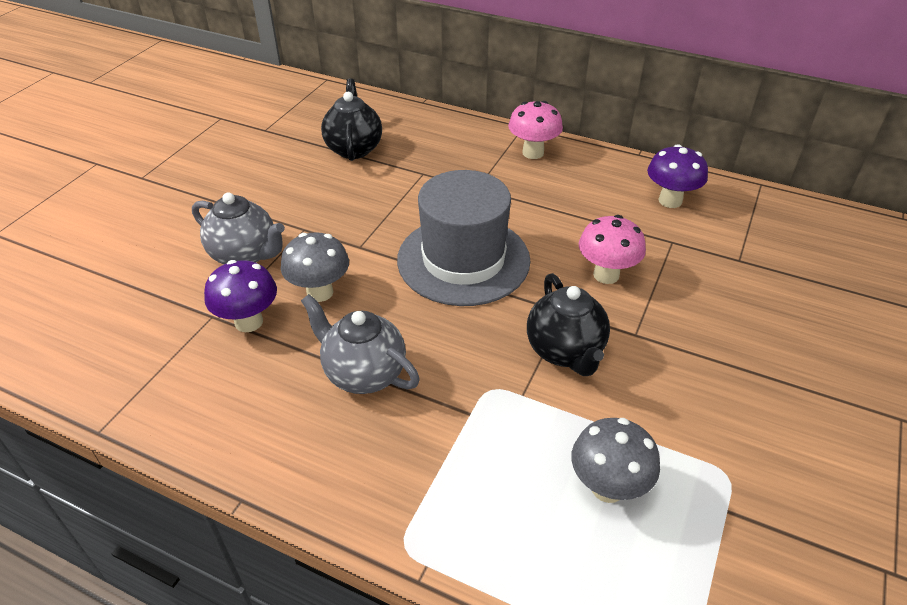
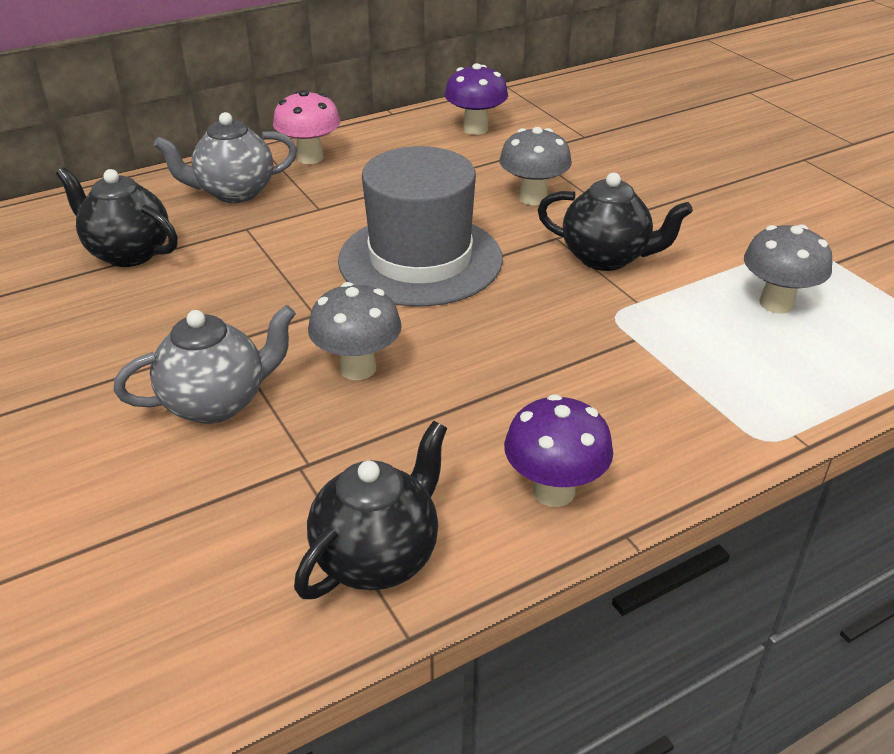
camera: 55 degrees left, 5 degrees down
purple mushroom [204,260,277,332] -> purple mushroom moved to [504,394,613,507]
grey teapot [301,294,420,394] -> grey teapot moved to [154,112,297,203]
pink mushroom [579,215,646,284] -> grey mushroom [499,127,572,205]
none -> black teapot [294,421,447,599]

